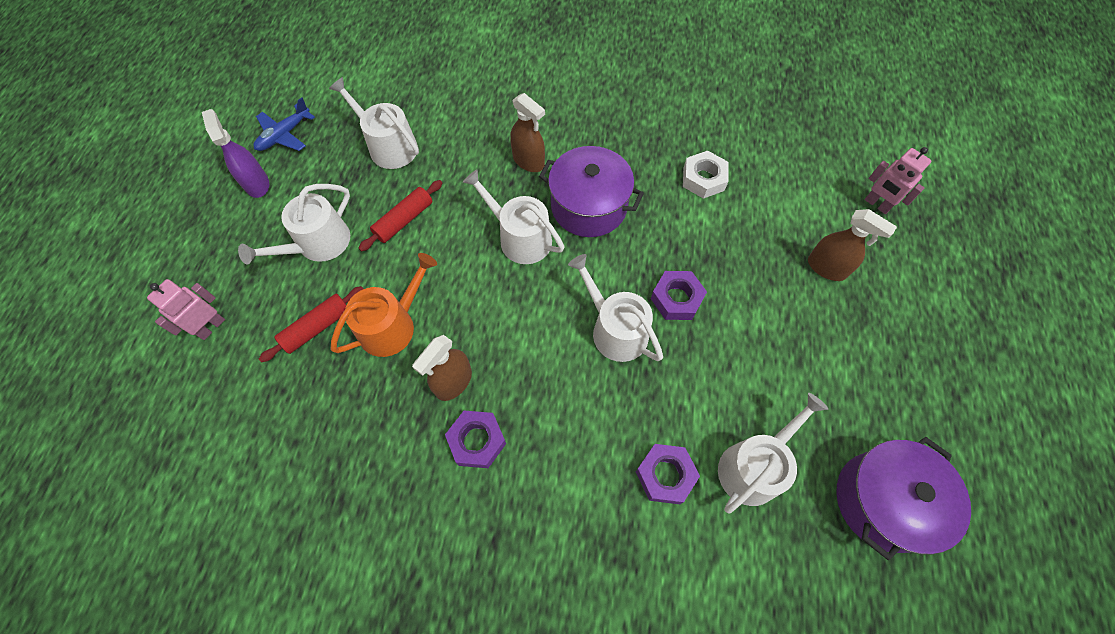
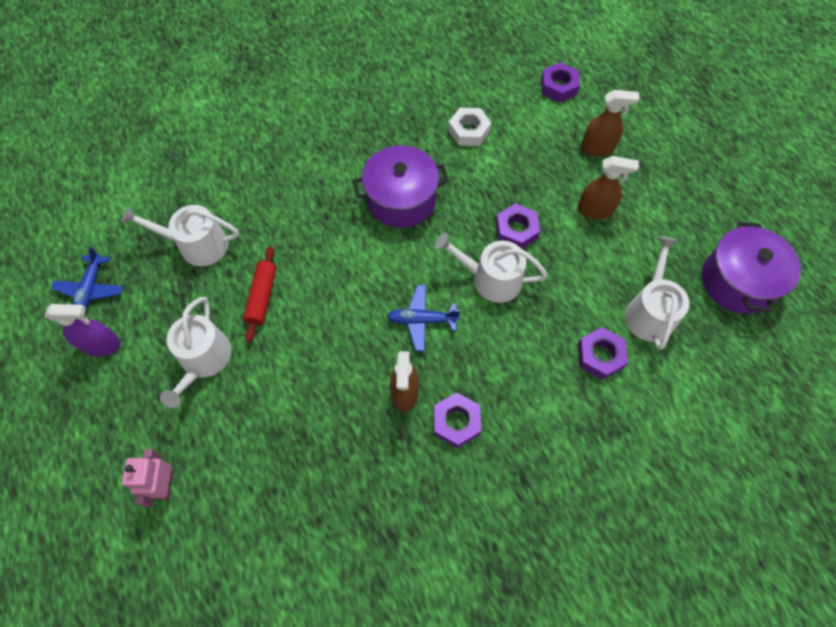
camera: 35 degrees left, 0 degrees up
purple spray bottle [202,109,269,198] -> purple spray bottle turned 150 degrees clockwise [45,304,121,357]
red rolling pin [259,286,364,362] -> none
orange watering can [331,253,437,357] -> none
white watering can [463,169,564,264] -> none
brown spray bottle [510,93,545,172] -> brown spray bottle moved to [577,156,639,219]
pink robot [864,147,931,214] -> none
none -> blue plane [387,285,461,351]
none -> purple nut [541,62,580,102]

